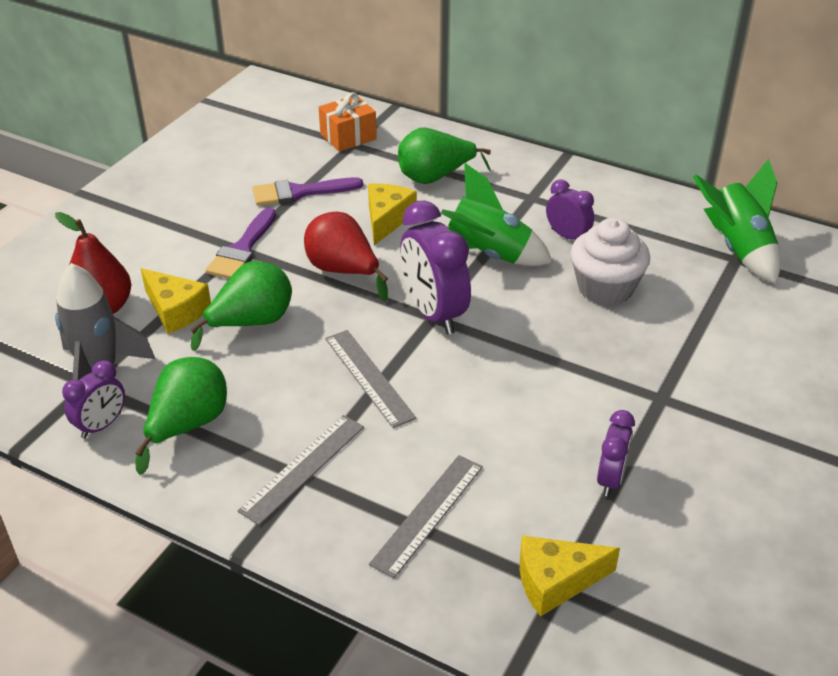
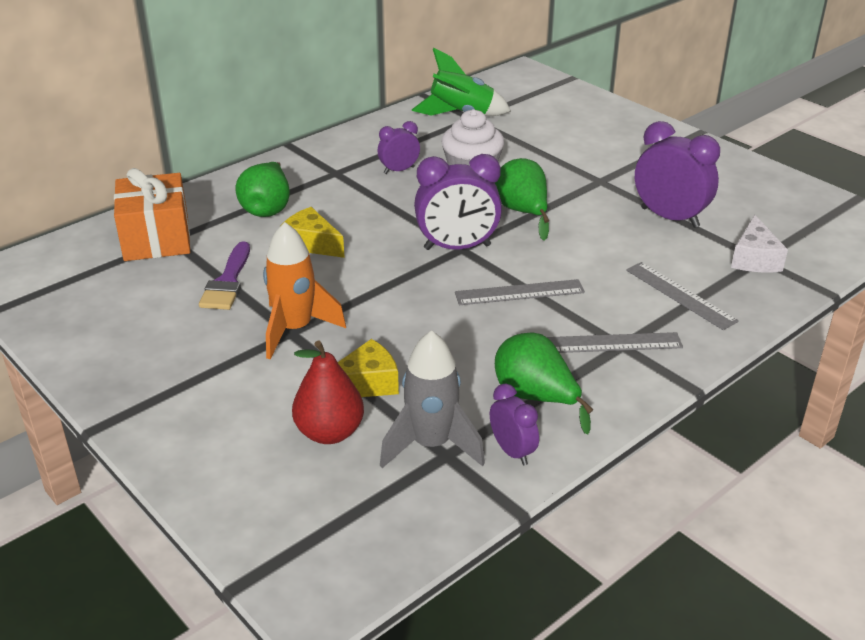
camera: 70 degrees left, 5 degrees down
green pear [190,261,292,351] -> green pear moved to [494,158,549,241]
purple brush [206,208,276,279] -> orange rocket [263,222,346,359]
grey ruler [238,415,364,525] -> grey ruler turned 60 degrees counterclockwise [547,332,683,353]
red pear [304,212,388,301] -> none
orange gift [319,92,377,152] -> orange gift [114,168,190,261], size x1.55
green rocket [441,163,553,266] -> none
yellow cheese [520,535,620,616] -> white cheese [731,215,788,272]
purple clock [597,410,635,496] -> purple clock [635,121,720,228], size x1.78

